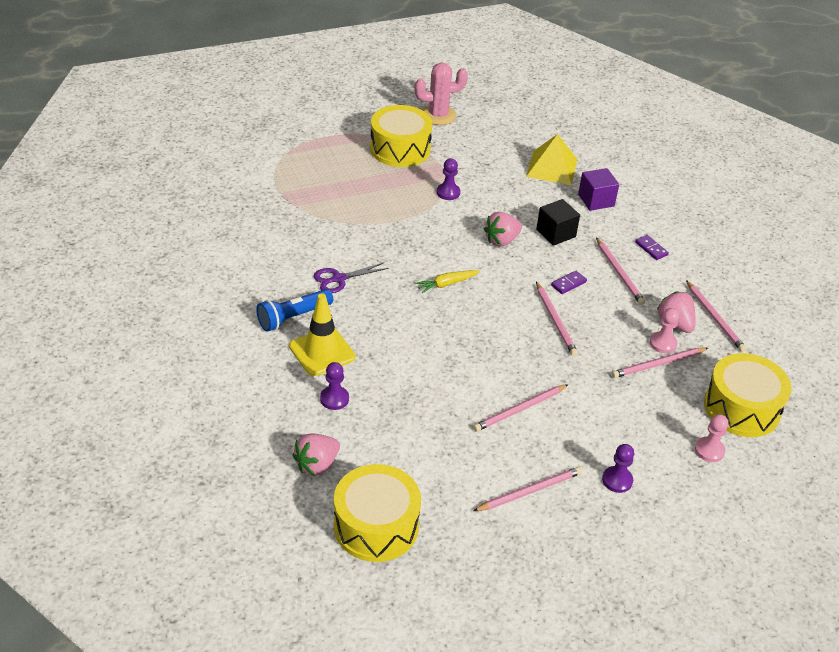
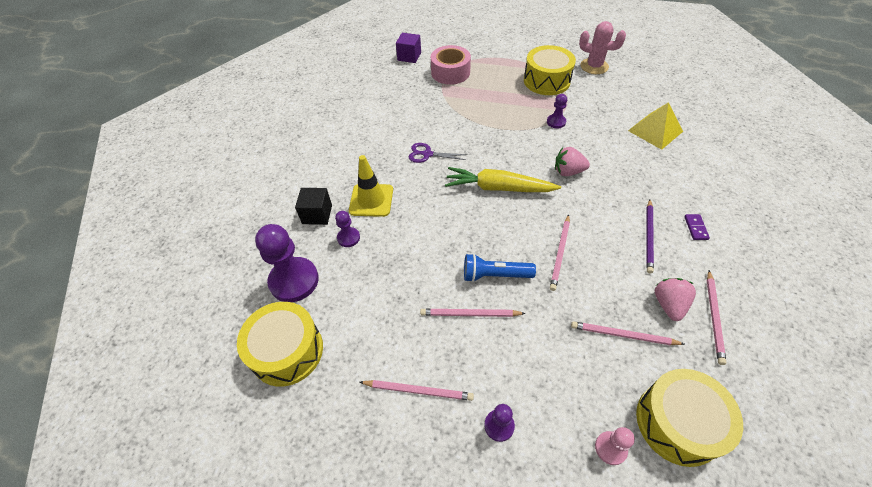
camera: 40 degrees right, 10 degrees up
blue flashlight [256,289,333,332] -> blue flashlight moved to [464,254,536,282]
pink strawberry [292,433,340,476] -> purple pawn [255,224,319,302]
yellow carrot [415,270,480,293] -> yellow carrot [445,167,561,192], size x2.01
black cube [536,199,580,246] -> black cube moved to [295,188,332,225]
purple domino [551,271,587,294] -> none
purple cube [578,168,619,211] -> purple cube moved to [396,33,421,63]
pink pencil [596,238,645,305] -> purple pencil [647,199,654,274]
pink pawn [650,308,679,353] -> none
none -> pink tape [431,45,471,85]

